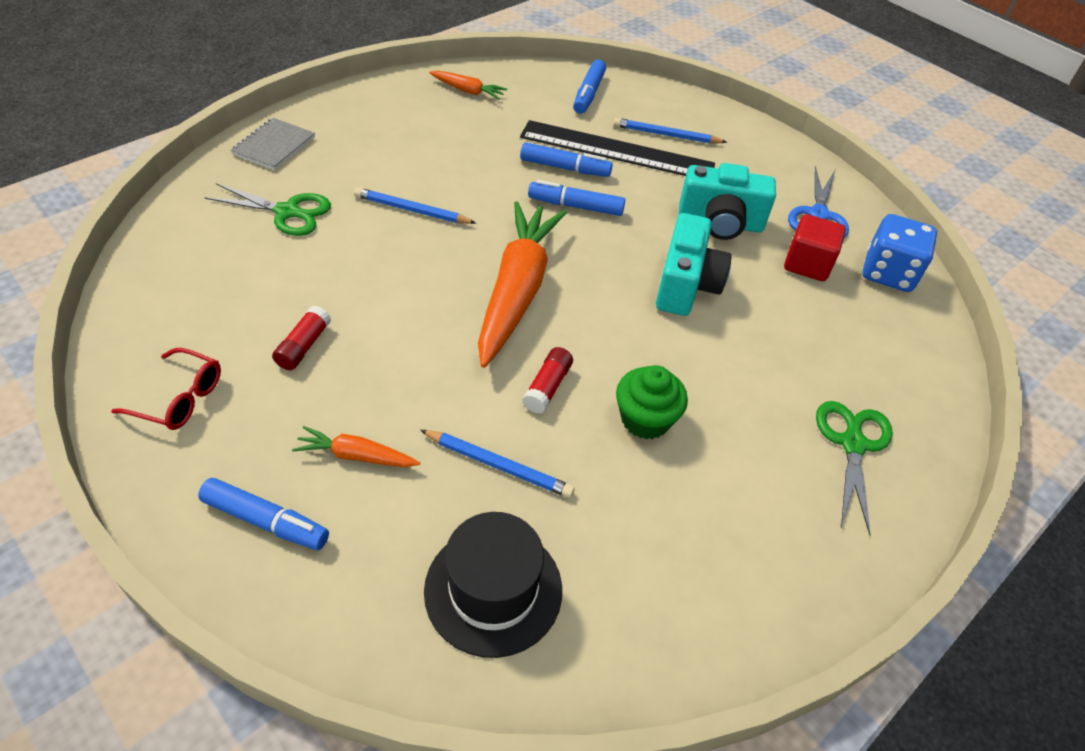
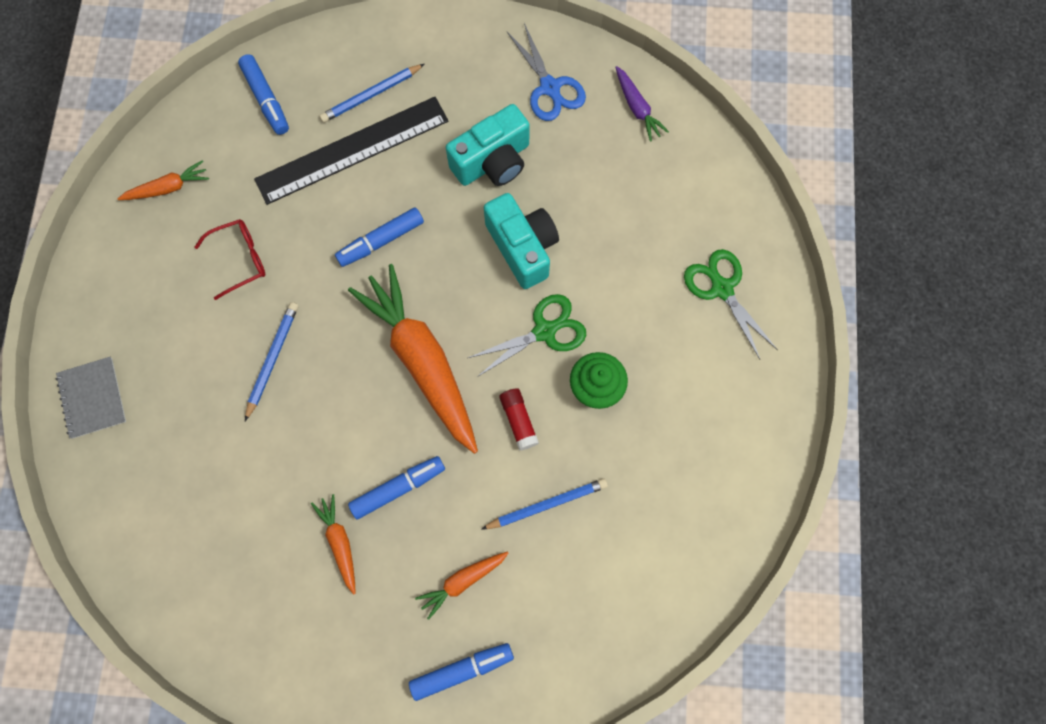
camera: 40 degrees left, 25 degrees up
red glasses [111,348,221,430] -> red glasses moved to [194,219,266,300]
green scissors [204,183,331,236] -> green scissors moved to [468,294,586,377]
red glue stick [272,306,331,370] -> orange carrot [311,494,356,595]
blue pencil [354,187,476,224] -> blue pencil turned 135 degrees clockwise [245,302,298,421]
black hat [424,512,562,658] -> none
blue marker [520,142,613,177] -> blue marker moved to [348,456,445,519]
red cube [784,214,846,281] -> none
blue dice [862,214,937,292] -> purple carrot [615,66,669,142]

